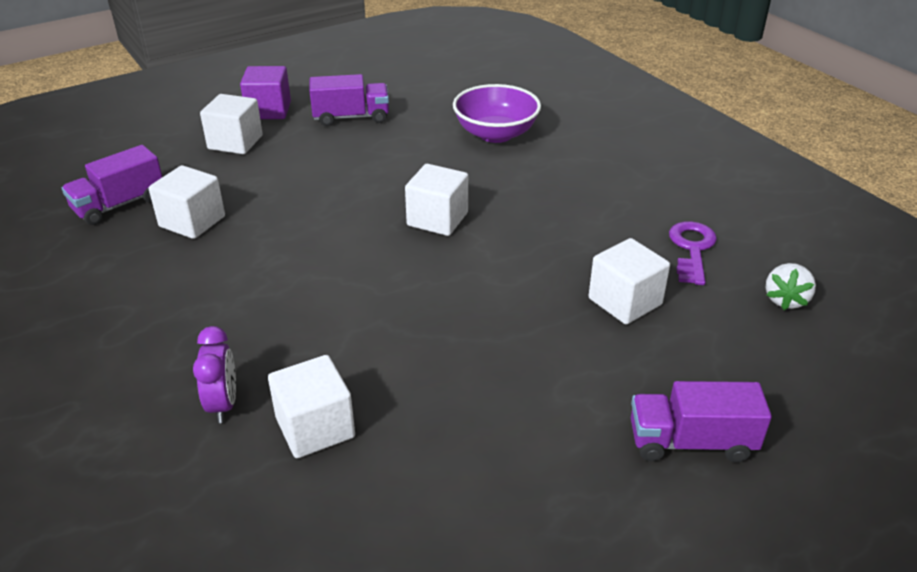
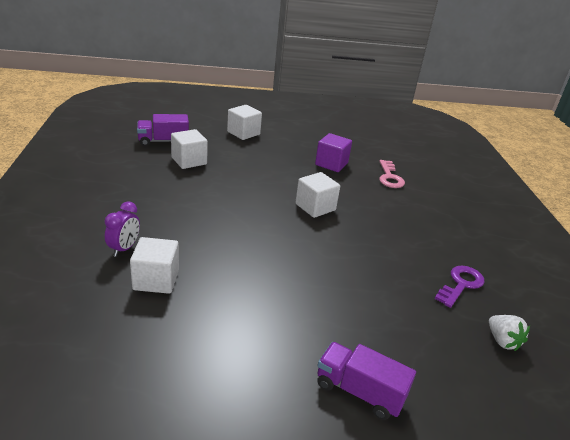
camera: 25 degrees right, 5 degrees down
purple cube [240,66,291,119] -> purple cube moved to [315,133,352,172]
purple truck [309,74,389,126] -> none
purple bowl [453,84,541,143] -> pink key [379,160,405,188]
white cube [589,238,670,324] -> none
white strawberry [765,263,816,310] -> white strawberry turned 75 degrees counterclockwise [489,315,530,351]

